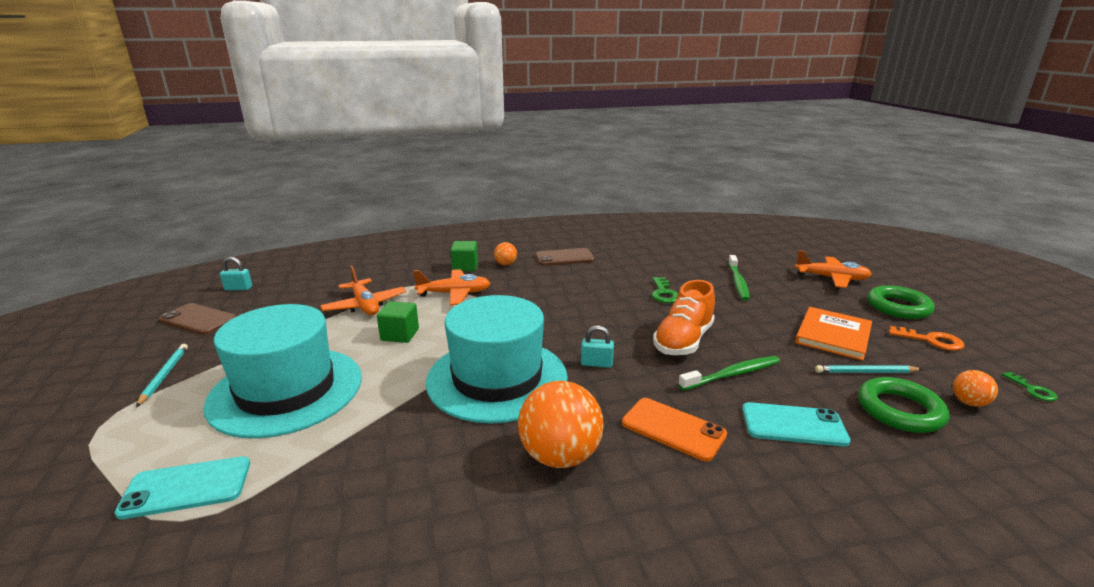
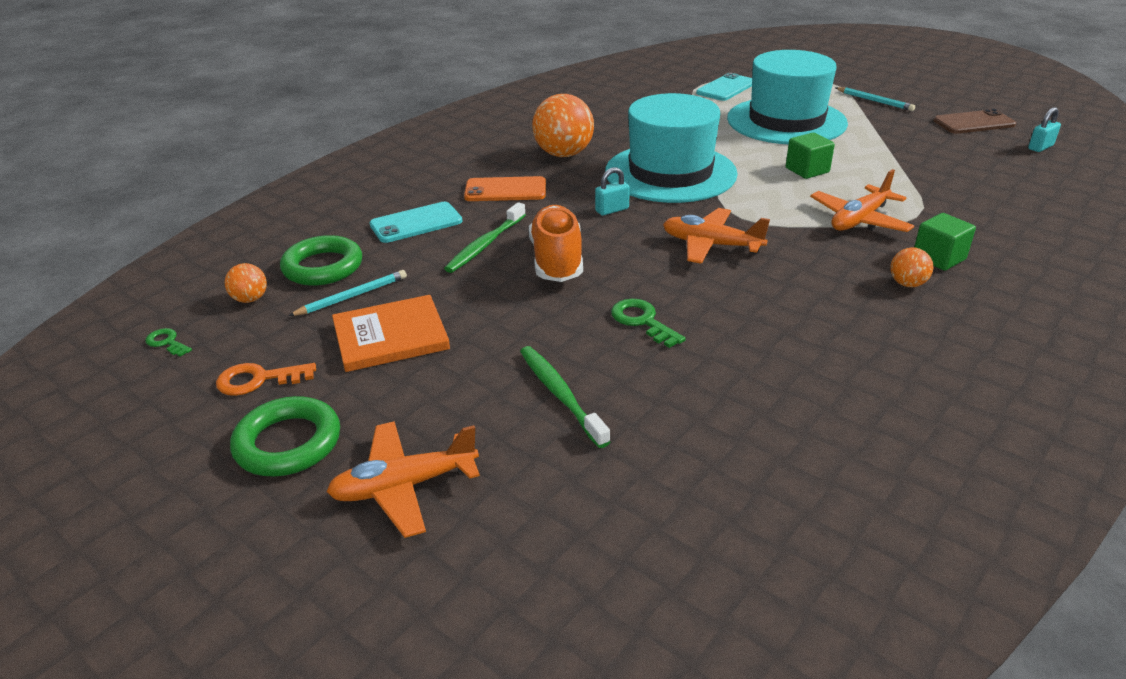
camera: 145 degrees right, 10 degrees up
orange plane [320,266,406,315] -> orange plane moved to [663,208,770,264]
brown phone [535,248,595,266] -> none
orange book [795,307,872,361] -> orange book turned 75 degrees clockwise [332,295,450,372]

